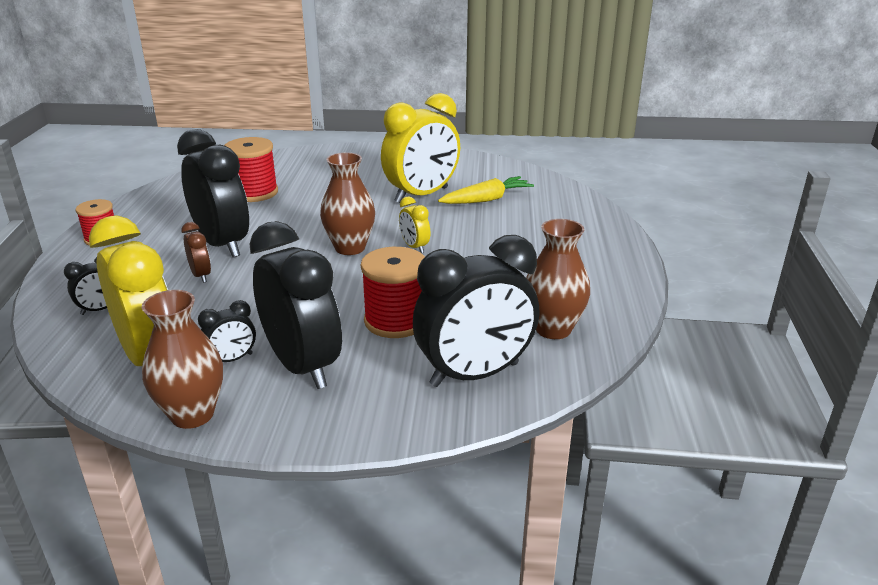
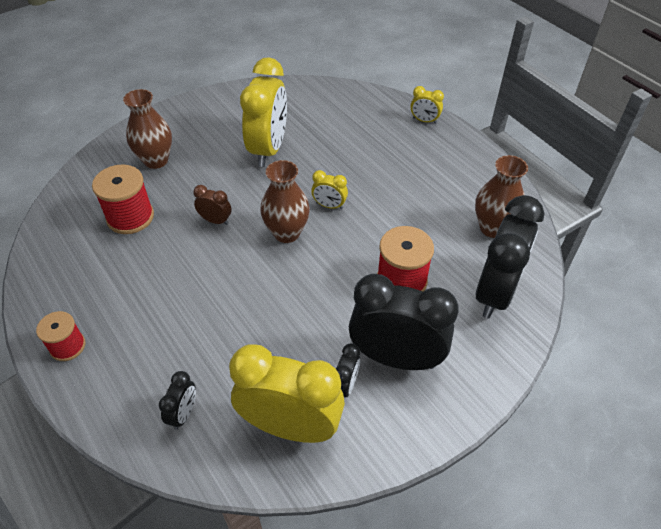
camera: 40 degrees left, 20 degrees up
brown vase [142,290,223,429] -> brown vase moved to [123,89,172,169]
black clock [177,129,249,258] -> none
brown clock [181,222,211,283] -> brown clock moved to [193,185,231,225]
yellow carrot [438,176,534,204] -> none
none -> yellow clock [410,86,444,124]

